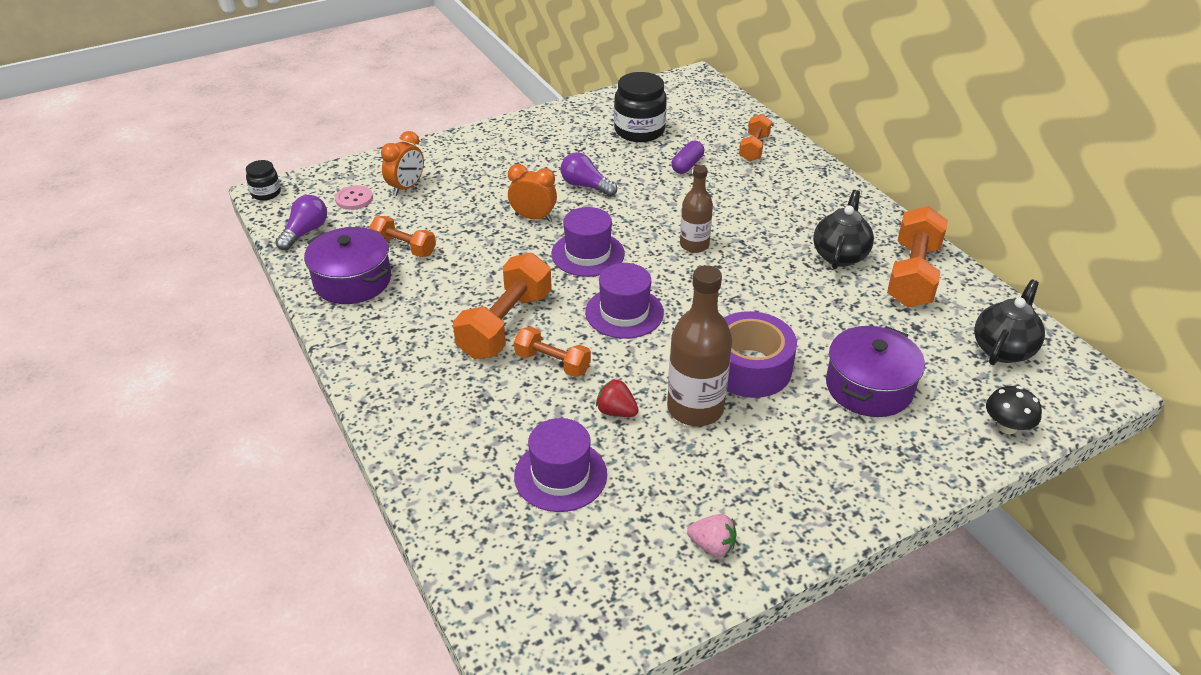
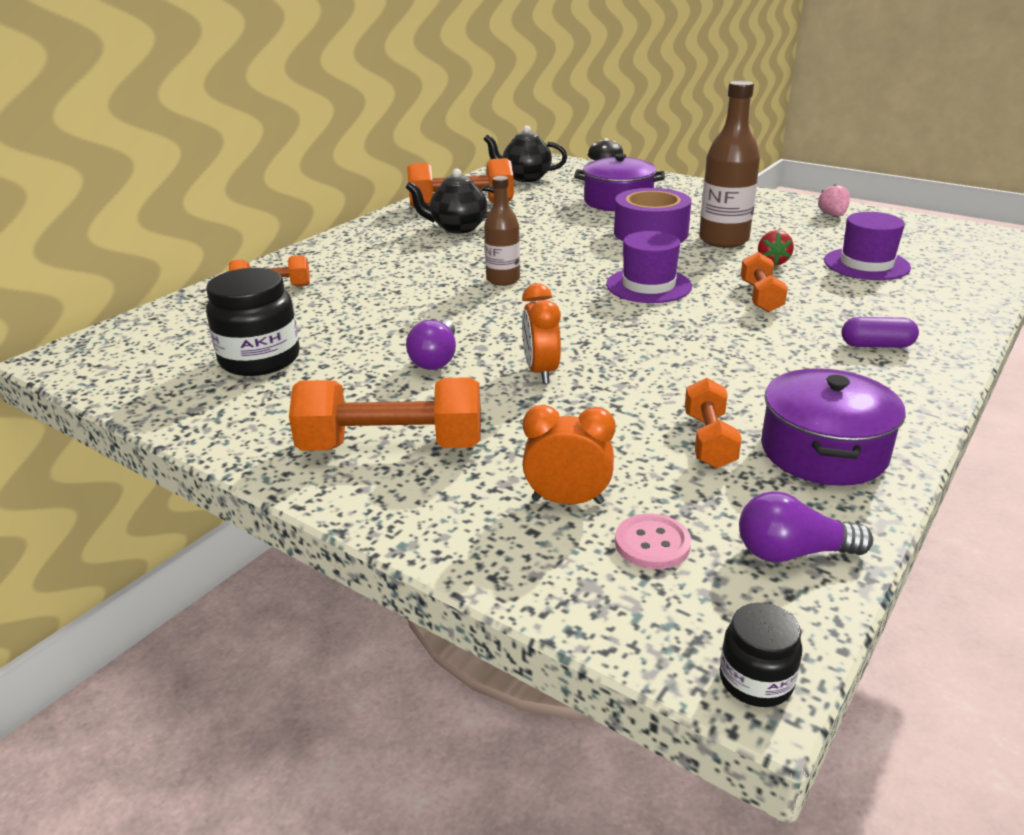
camera: 115 degrees left, 10 degrees down
orange dumbbell [453,253,552,359] -> orange dumbbell moved to [289,377,481,451]
purple hat [551,207,625,277] -> none
purple capsule [672,141,704,174] -> purple capsule moved to [841,317,919,348]

